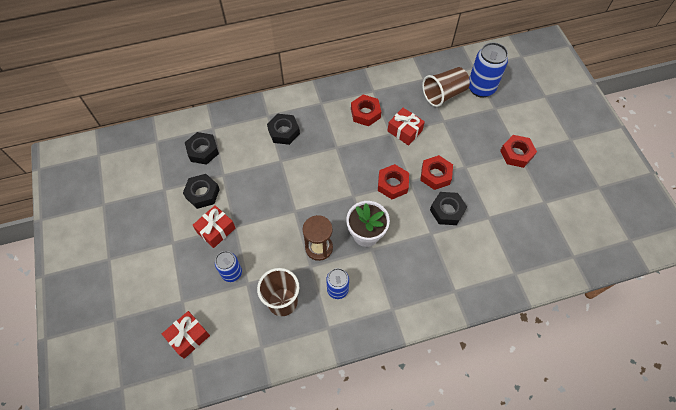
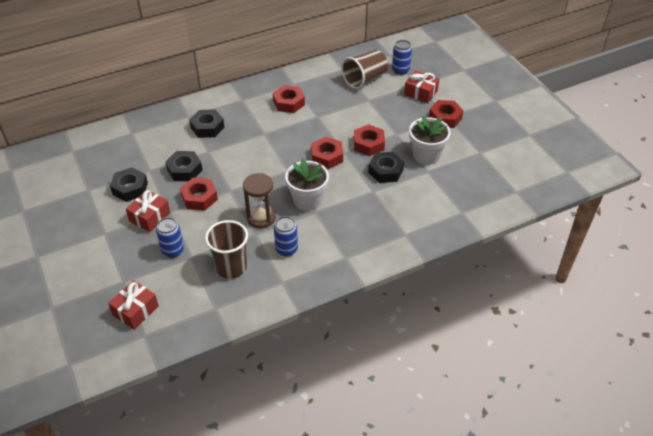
camera: 10 degrees left, 15 degrees down
black nut [185,132,219,165] -> black nut moved to [165,151,203,181]
red gift [387,108,425,146] -> red gift moved to [404,70,439,103]
blue can [469,42,508,98] -> blue can [392,40,412,75], size x0.61
none -> red nut [180,178,218,211]
none -> white flower pot [409,115,451,165]

